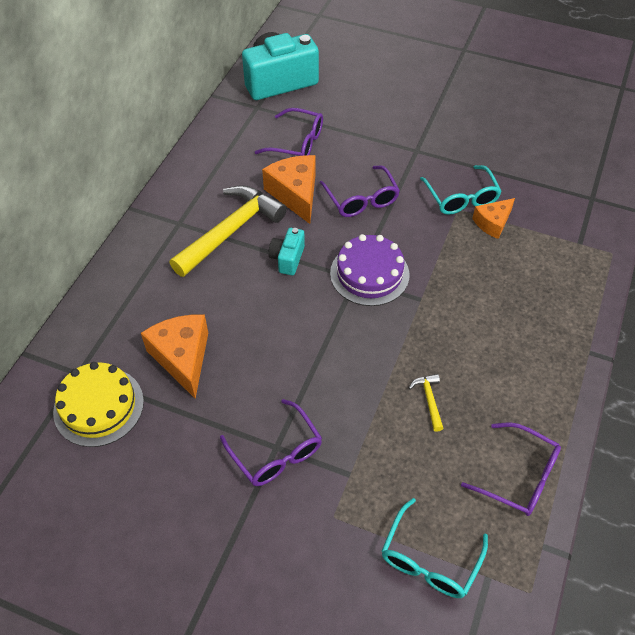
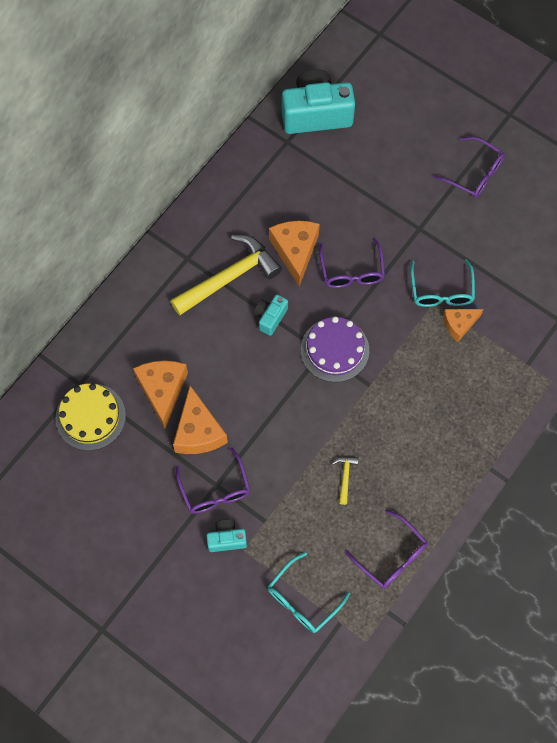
camera: 15 degrees right, 15 degrees up
purple glasses [255,108,323,156] -> purple glasses moved to [433,137,505,198]
none -> orange cheese [173,386,228,454]
none -> turquoise camera [206,519,247,552]

